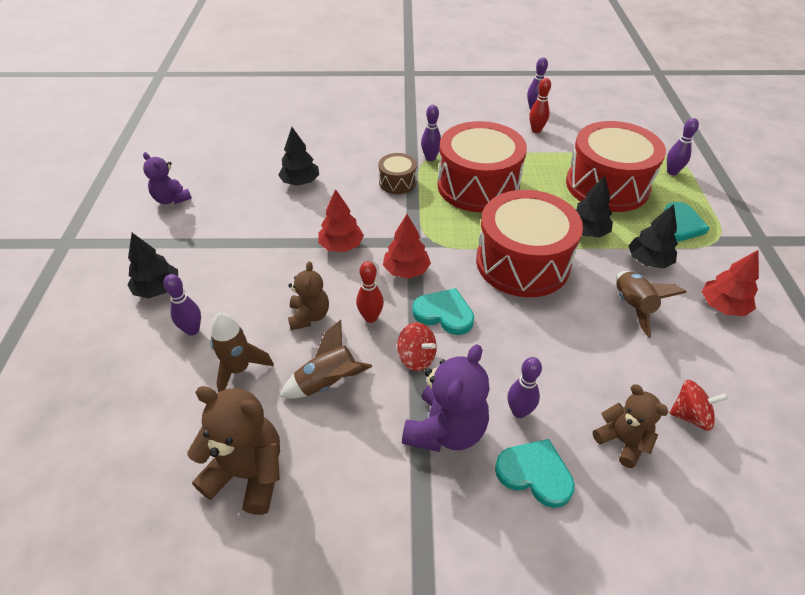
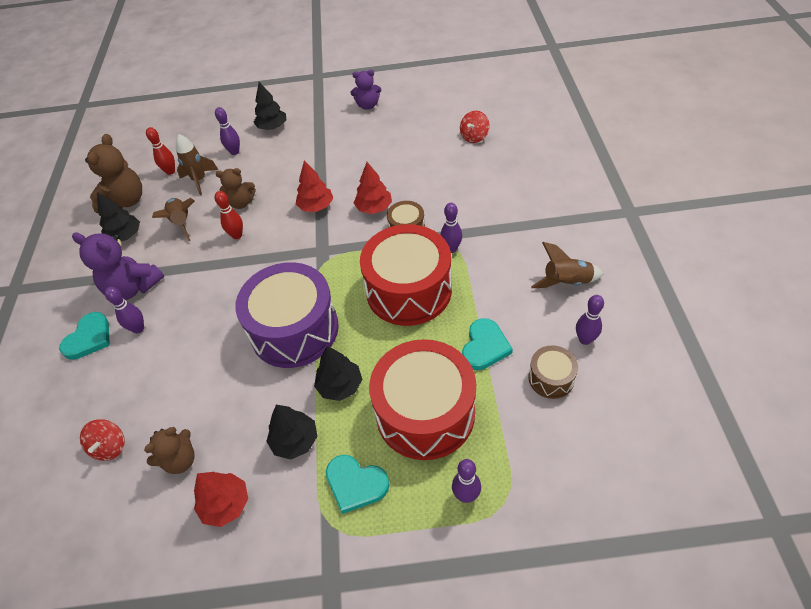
camera: 90 degrees right, 5 degrees up
purple teddy bear [143,152,192,204] -> purple teddy bear turned 135 degrees counterclockwise [351,70,381,110]
black tree [278,127,319,186] -> black tree moved to [97,192,140,241]
red tree [383,214,431,279] -> red tree moved to [354,162,392,214]
red spinning top [397,322,437,371] -> red spinning top moved to [460,111,490,143]
turquoise heart [412,288,474,335] -> turquoise heart moved to [462,318,513,370]
red drum [476,190,583,297] -> purple drum [235,262,339,368]
red bowling pin [529,78,551,133] -> red bowling pin moved to [146,127,175,175]
brown teddy bear [593,384,668,468] -> brown teddy bear moved to [144,427,195,474]
brown rocket [616,271,687,338] -> brown rocket moved to [531,242,603,288]
none -> brown drum [528,345,578,399]

